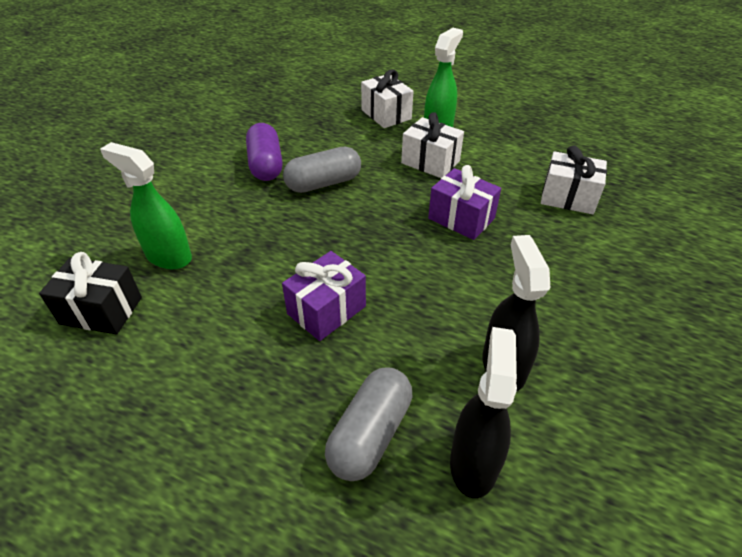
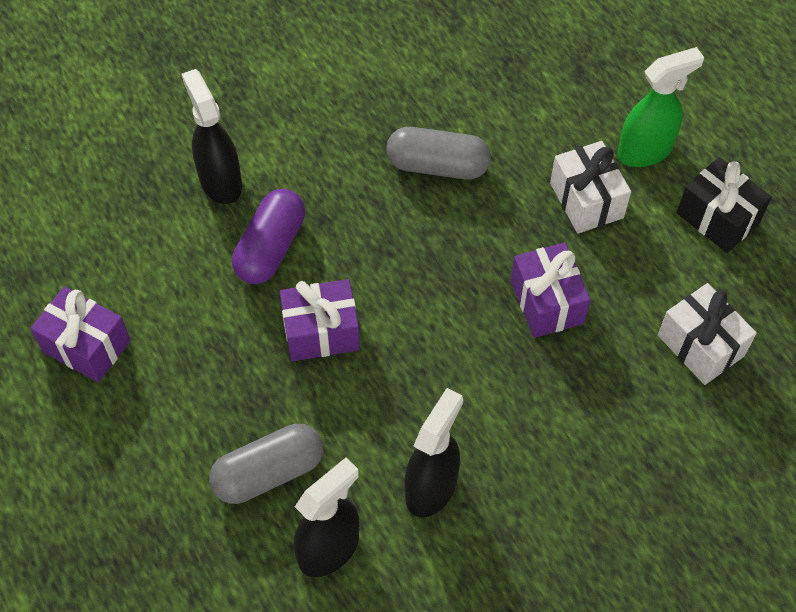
camera: 35 degrees right, 15 degrees up
black gift [39,252,142,334] -> black gift moved to [677,157,772,253]
green spray bottle [100,142,192,269] -> black spray bottle [181,69,242,204]
purple capsule [246,123,283,181] -> purple capsule moved to [232,189,305,284]
white gift [361,69,413,128] -> none
none -> purple gift [30,286,131,383]

